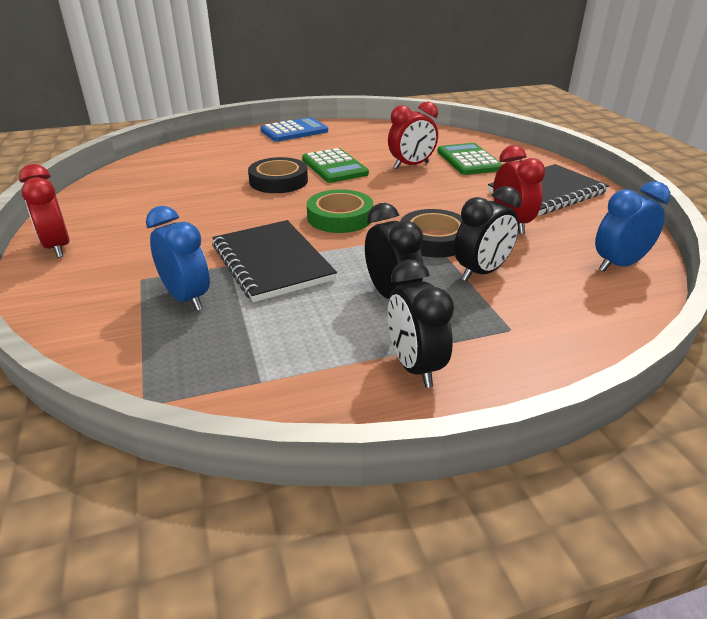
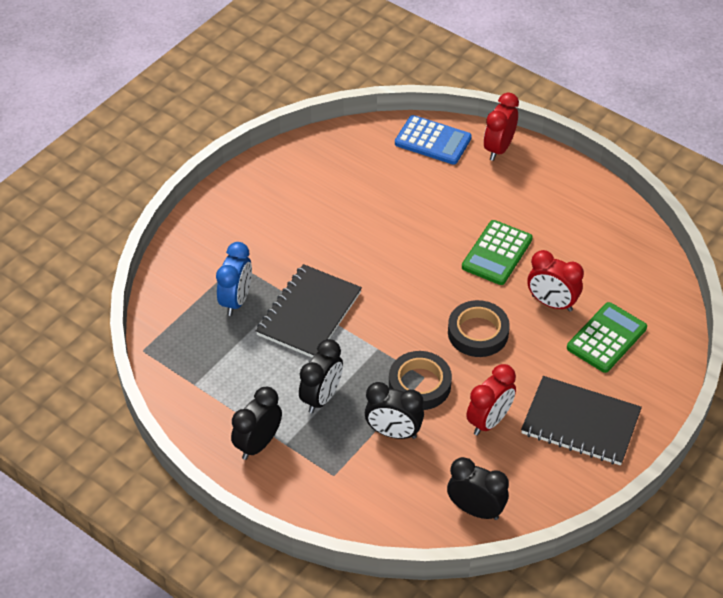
camera: 55 degrees right, 15 degrees up
red clock [19,164,70,258] -> red clock moved to [484,93,519,161]
black tape [248,157,308,193] -> black tape moved to [448,300,510,357]
blue calculator [260,117,328,142] -> blue calculator moved to [395,115,472,165]
green tape [307,189,373,233] -> none
blue clock [595,181,670,272] -> black clock [447,457,509,520]

